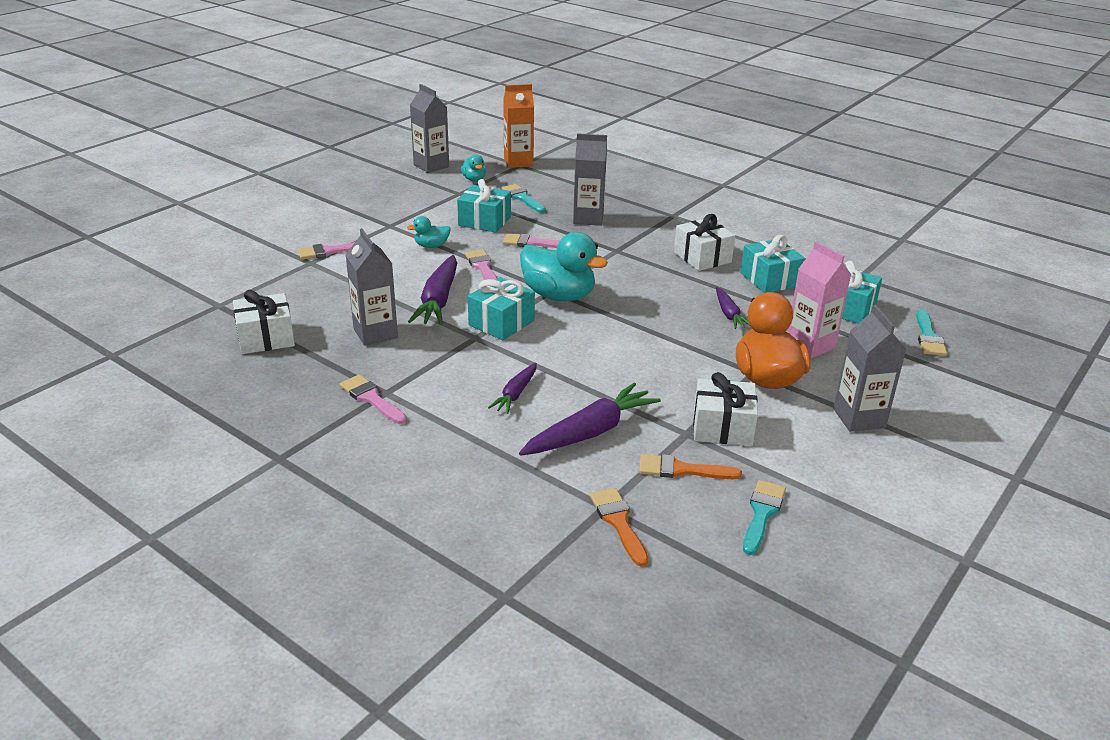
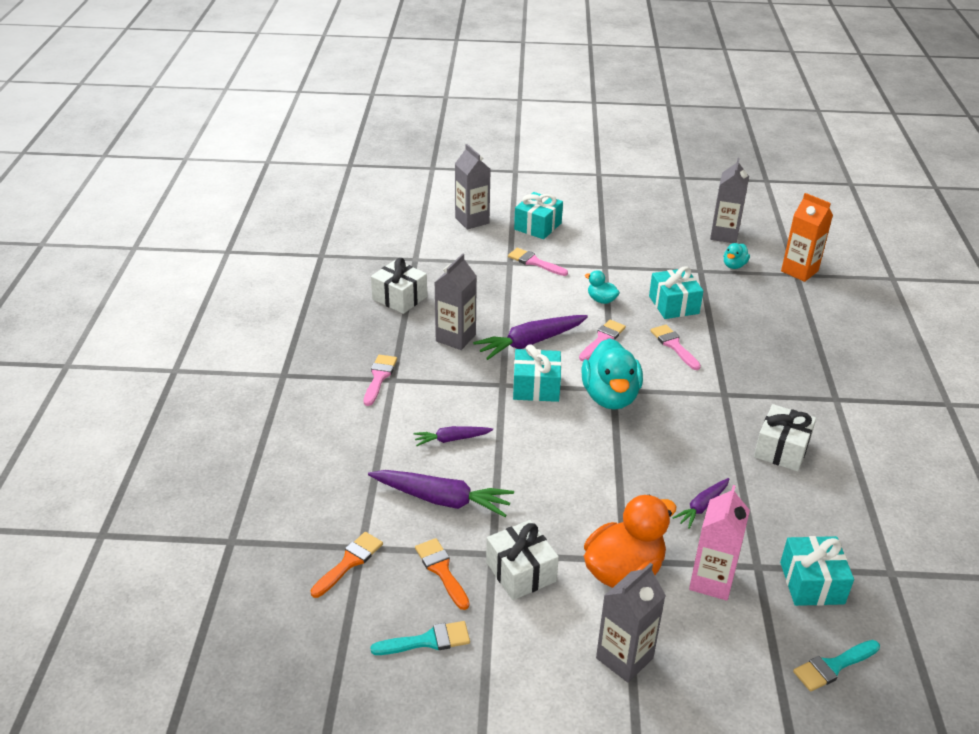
camera: 55 degrees right, 5 degrees up
turquoise brush [501,184,546,213] -> none
grey carton [573,133,607,226] -> grey carton moved to [455,144,491,230]
turquoise gift [740,235,805,293] -> turquoise gift moved to [514,192,563,239]

